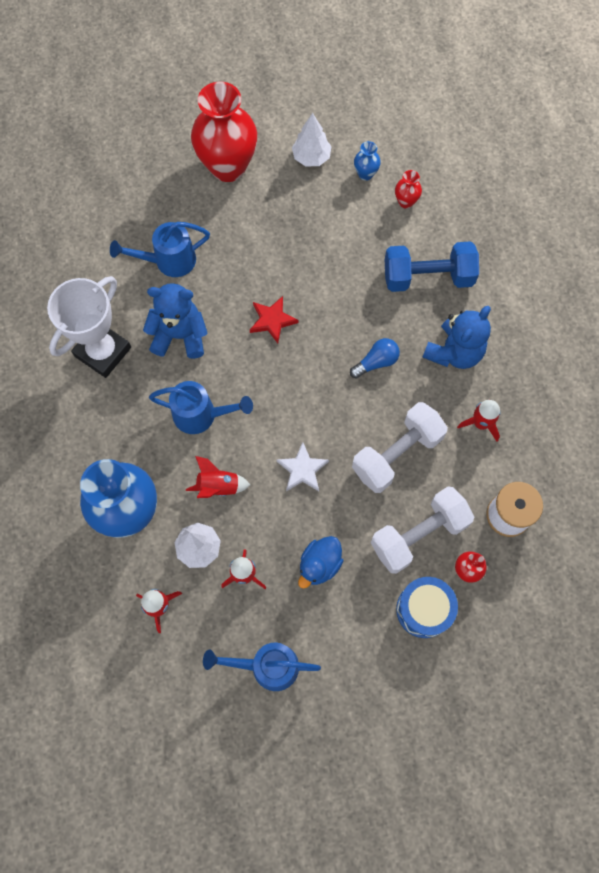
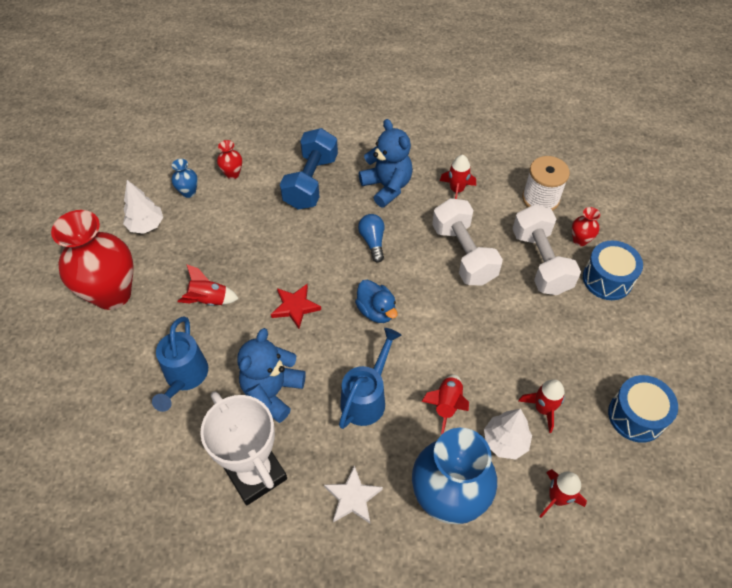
camera: 70 degrees left, 15 degrees down
blue watering can [203,643,321,691] -> blue drum [608,375,678,443]
white star [276,442,329,491] -> white star moved to [324,465,383,523]
blue duck [298,536,343,589] -> blue duck moved to [355,280,398,323]
none -> red rocket [177,264,239,306]

